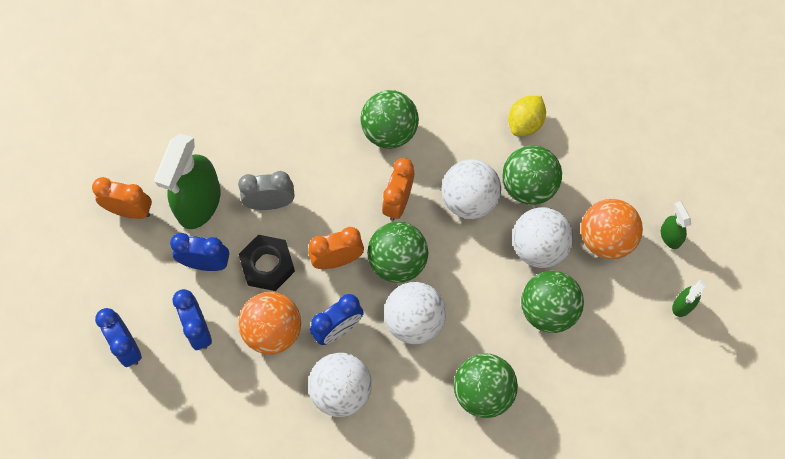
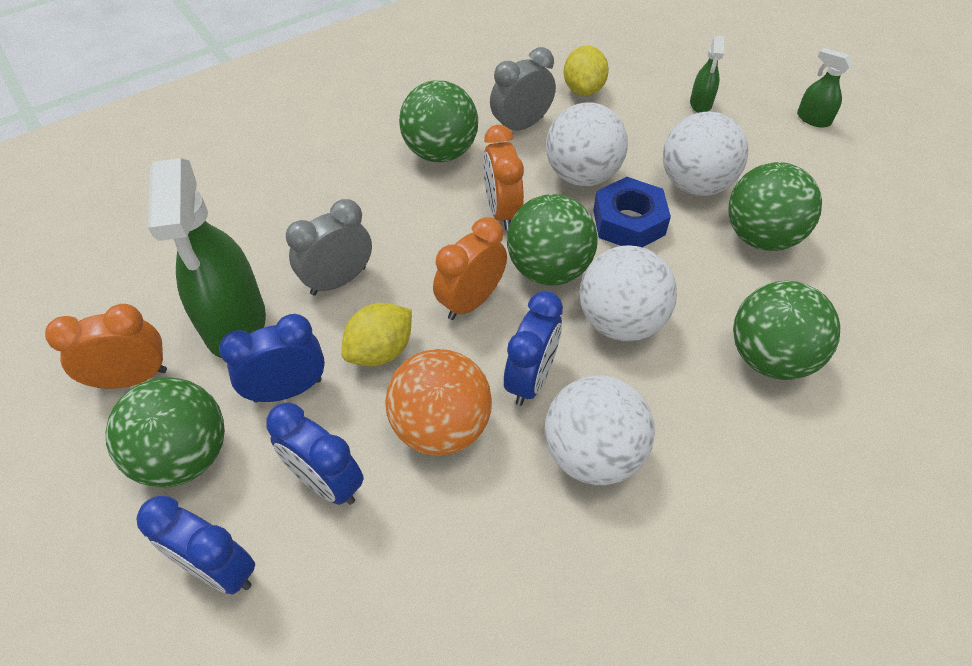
camera: 30 degrees left, 15 degrees down
black nut [239,235,295,291] -> yellow lemon [341,303,412,366]
green ball [502,145,562,205] -> green ball moved to [106,377,225,487]
orange ball [581,199,643,259] -> none
green spray bottle [672,280,707,317] -> green spray bottle moved to [690,36,724,113]
none -> grey clock [490,47,556,130]
none -> blue nut [593,177,671,247]

